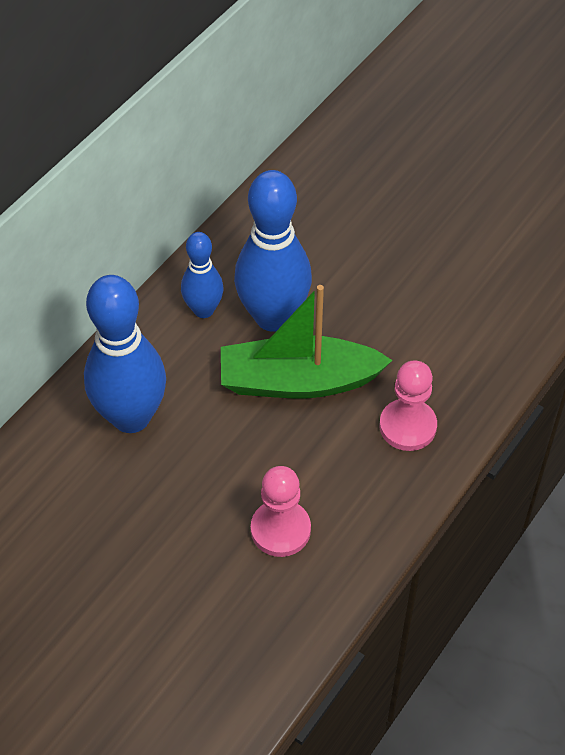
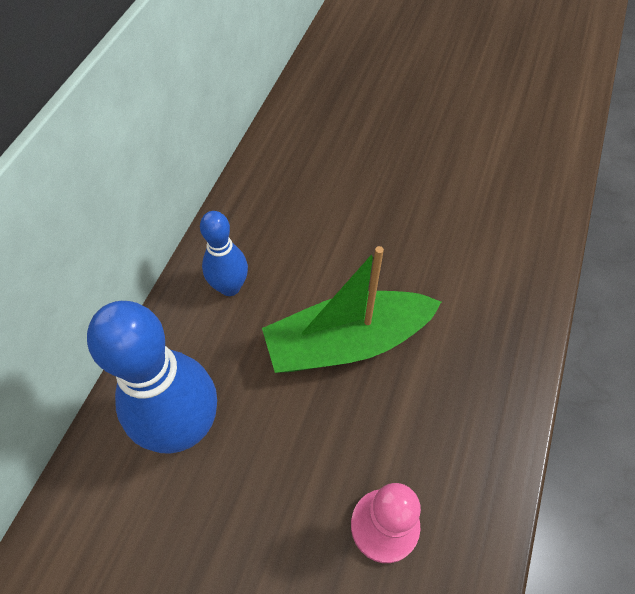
camera: 15 degrees left, 5 degrees up
blue bowling pin [234,170,312,332] -> none
pink pawn [379,360,437,451] -> none

